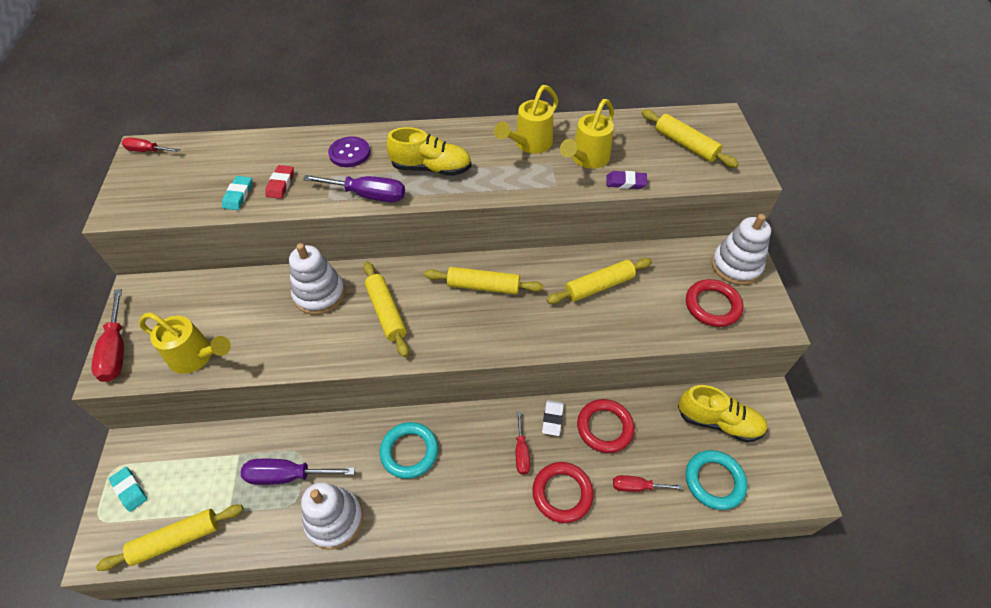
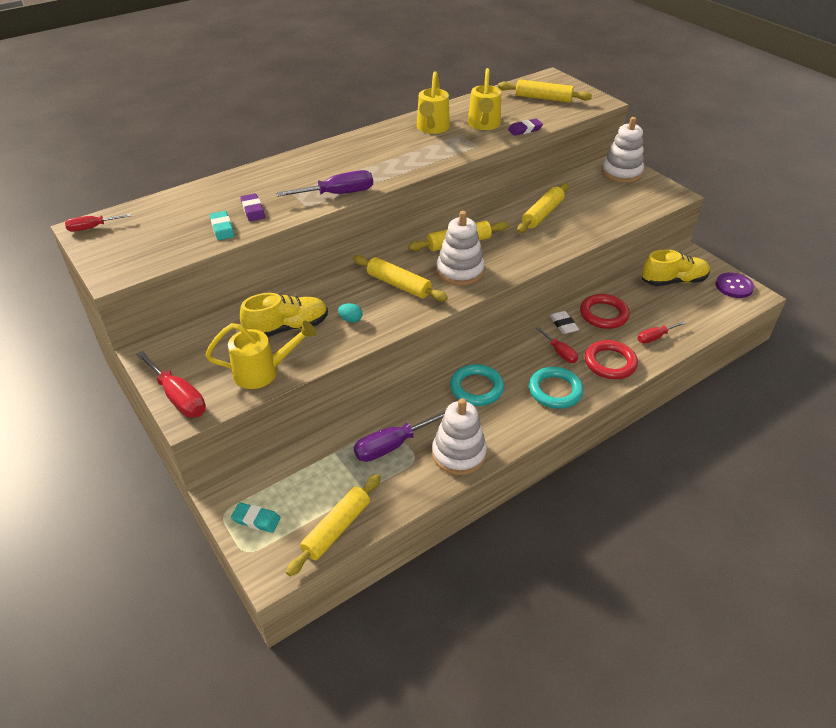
camera: 30 degrees left, 10 degrees down
red eraser [265,165,294,199] -> purple eraser [240,193,265,221]
white stacking toy [289,243,345,315] -> white stacking toy moved to [437,211,485,286]
purple button [328,136,370,167] -> purple button moved to [716,272,754,298]
yellow shoe [387,127,472,176] -> yellow shoe moved to [240,293,328,337]
red ring [686,279,743,327] -> none
turquoise ring [686,450,747,510] -> turquoise ring moved to [529,367,584,409]
none -> turquoise egg [338,303,362,323]

